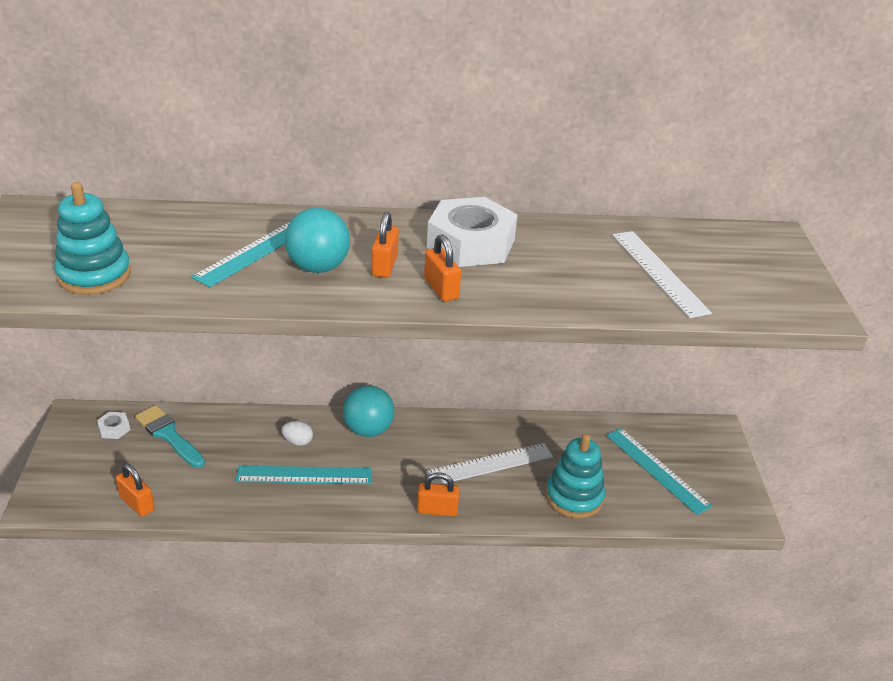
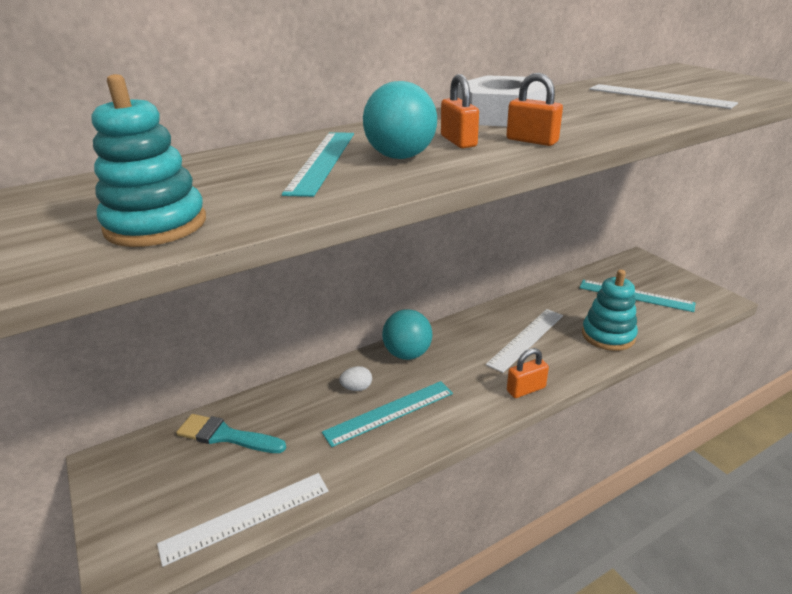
camera: 25 degrees left, 5 degrees down
white nut [97,412,130,439] -> none
orange padlock [116,463,155,517] -> white ruler [157,473,329,567]

